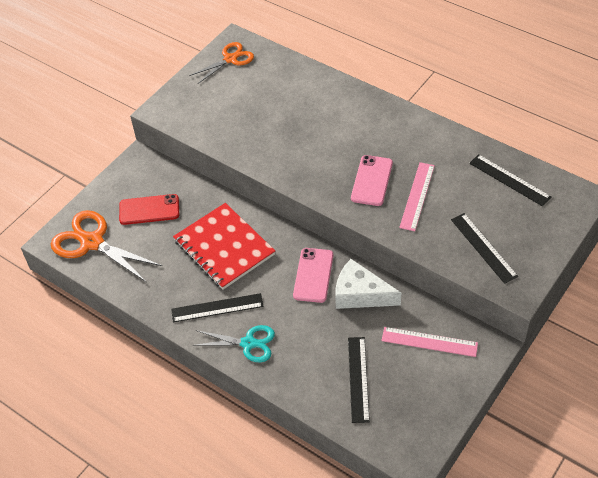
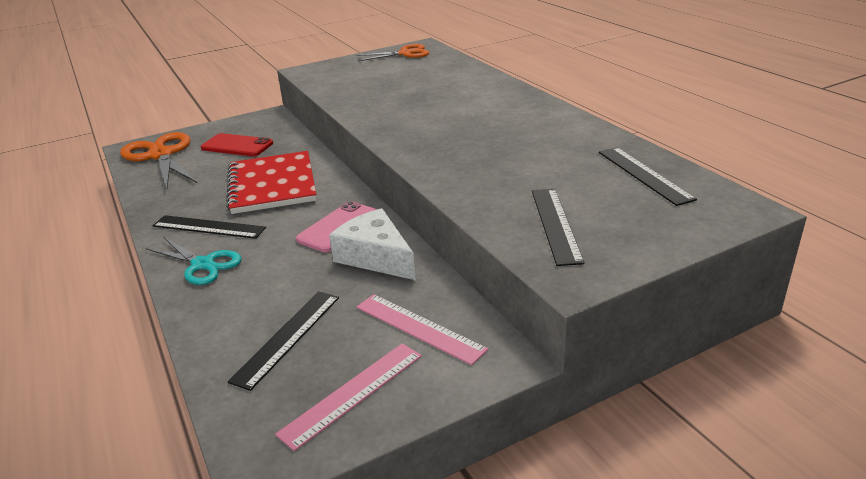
camera: 25 degrees right, 20 degrees down
pink phone [351,155,393,206] -> none
pink ruler [399,162,435,231] -> pink ruler moved to [275,343,422,451]

